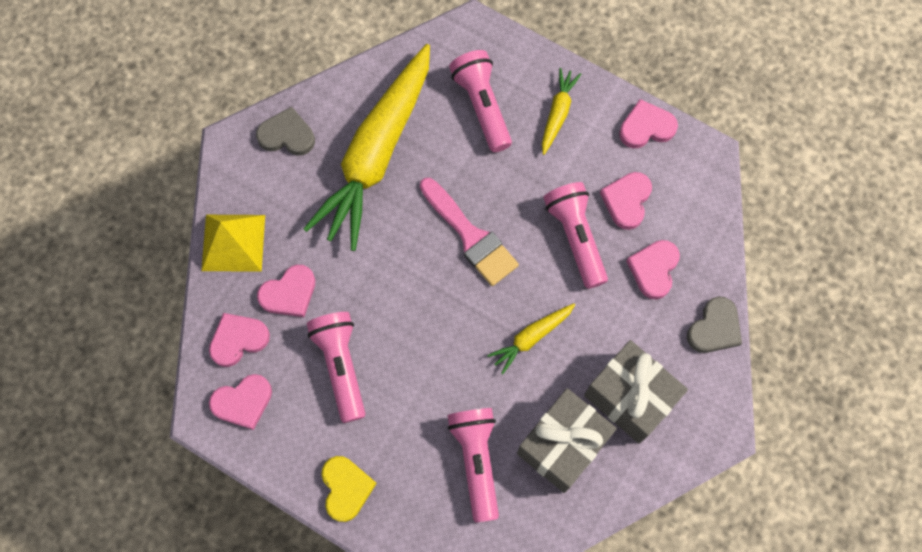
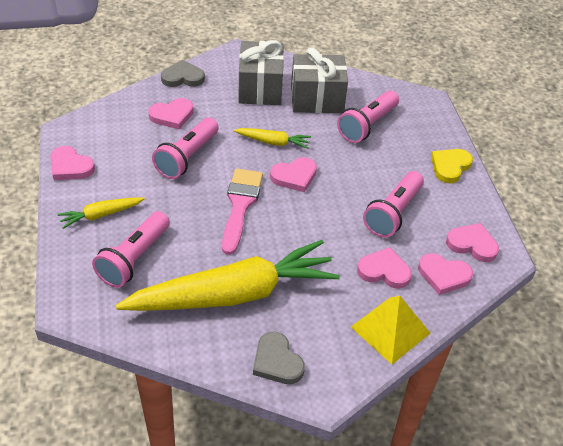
camera: 135 degrees left, 25 degrees down
pink heart [600,172,652,230] -> pink heart moved to [270,157,317,192]

